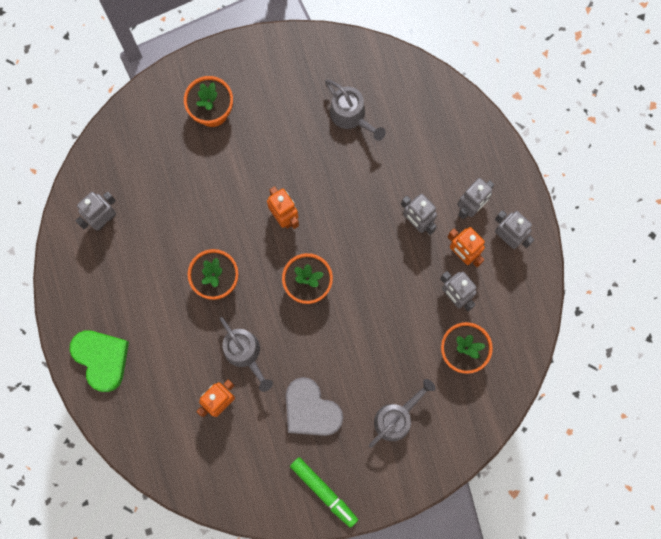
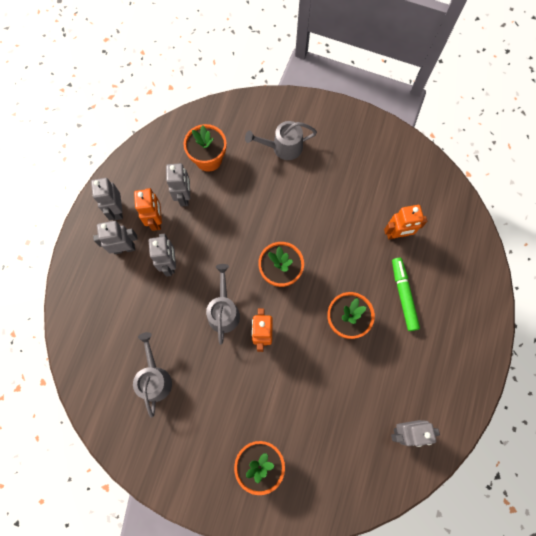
camera: 145 degrees left, 5 degrees down
green heart [70,330,129,392] -> none
grey watering can [220,317,273,392] -> grey watering can moved to [206,264,240,345]
grey heart [286,377,343,436] -> none
green marker [290,457,358,528] -> green marker moved to [392,258,420,331]

